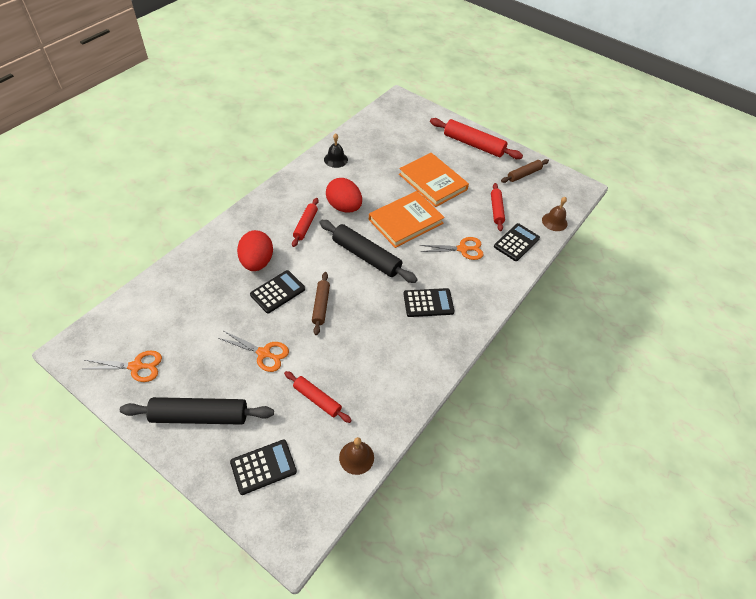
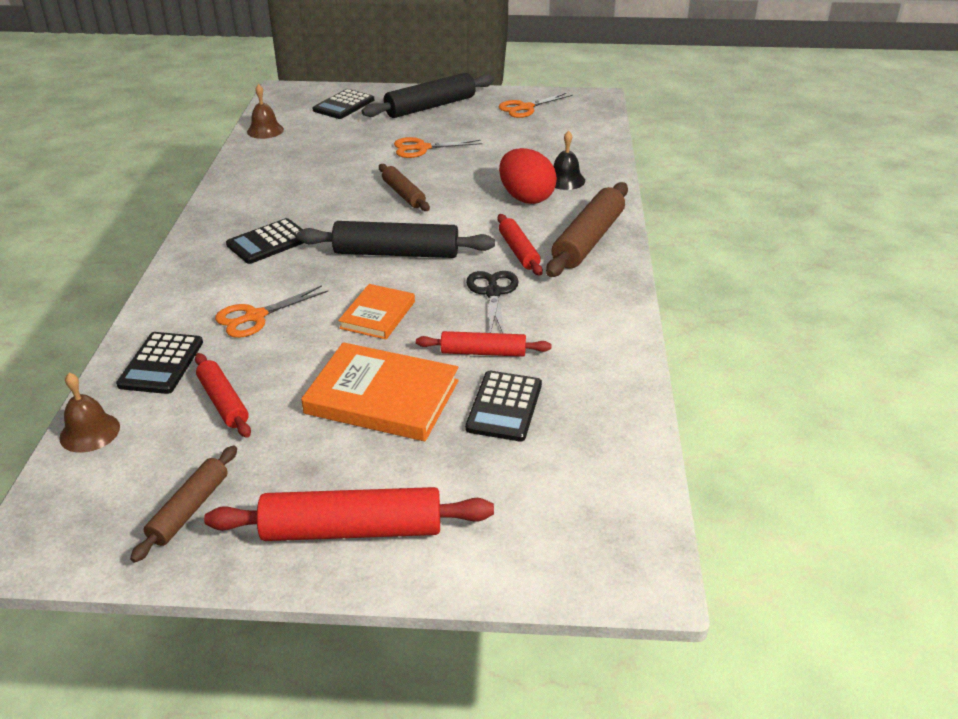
camera: 150 degrees right, 15 degrees down
black calculator [250,270,305,313] -> black calculator moved to [465,371,542,442]
red rolling pin [284,371,352,423] -> red rolling pin moved to [416,331,551,357]
black bell [324,133,348,168] -> black bell moved to [553,131,585,190]
red egg [326,178,362,213] -> black scissors [466,271,519,334]
orange book [369,191,445,248] -> orange book [338,284,415,340], size x0.60
none -> brown rolling pin [546,182,628,277]

